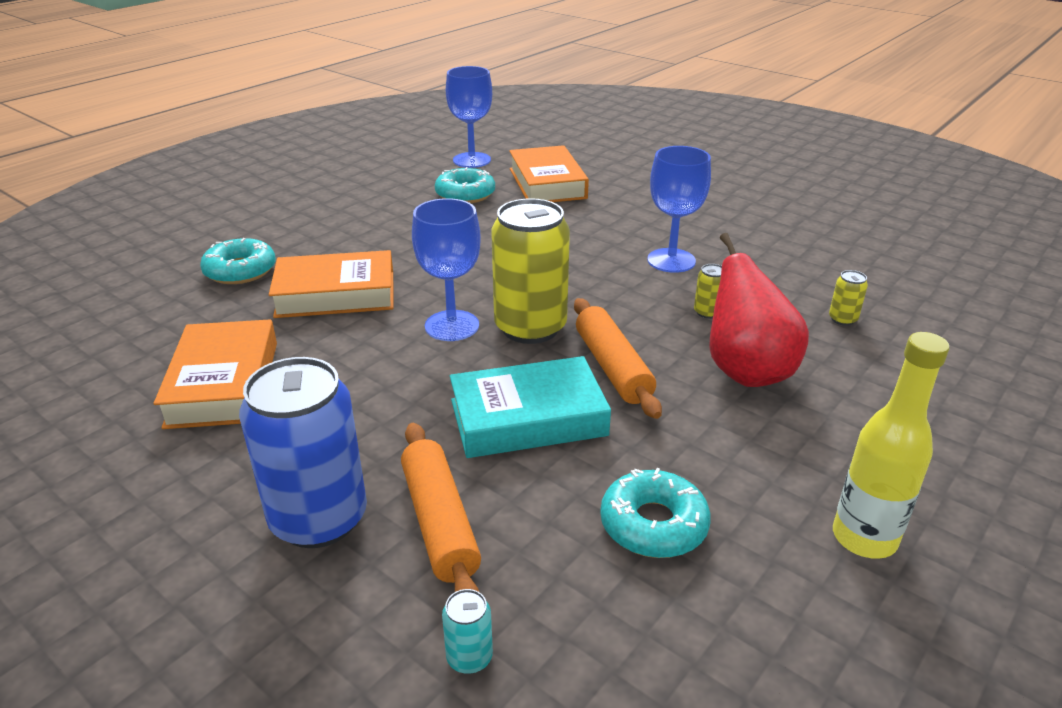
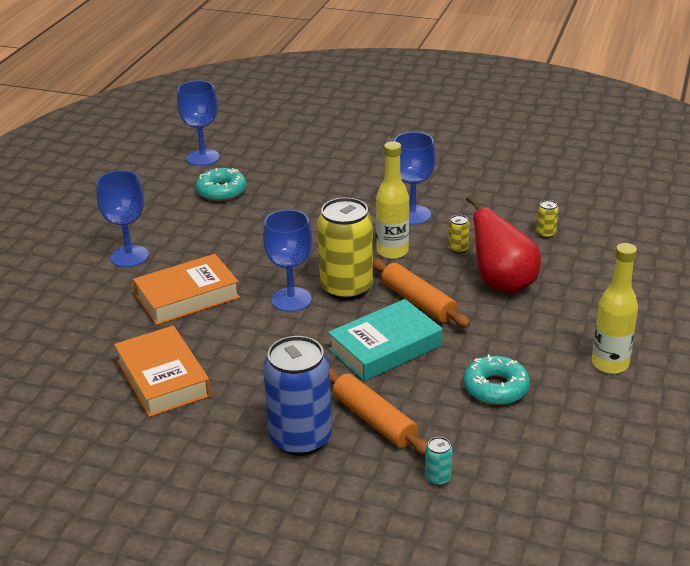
camera: 20 degrees left, 0 degrees up
turquoise donut [200,238,276,284] -> none
orange book [509,145,589,202] -> none
none -> blue goblet [96,171,149,267]
none -> yellow bottle [376,141,409,259]

